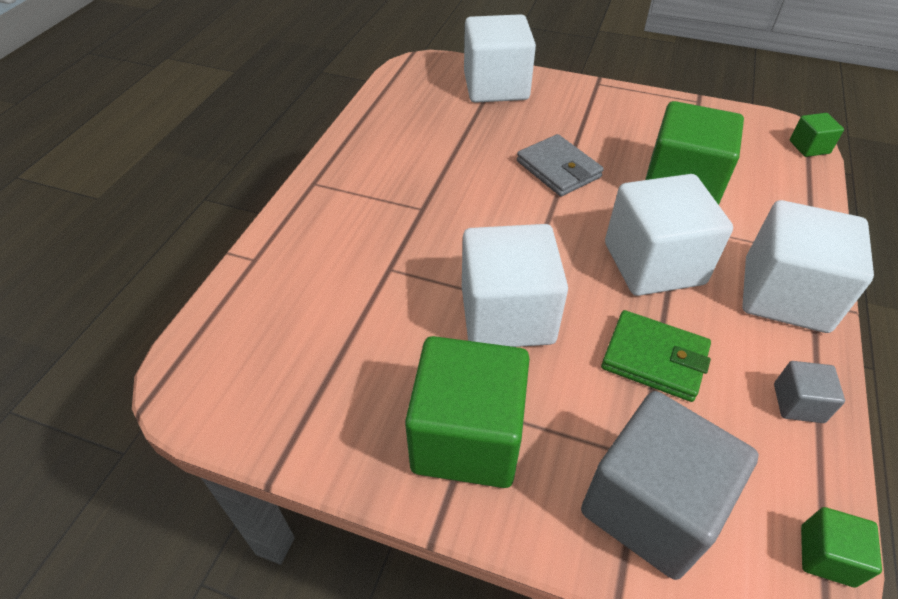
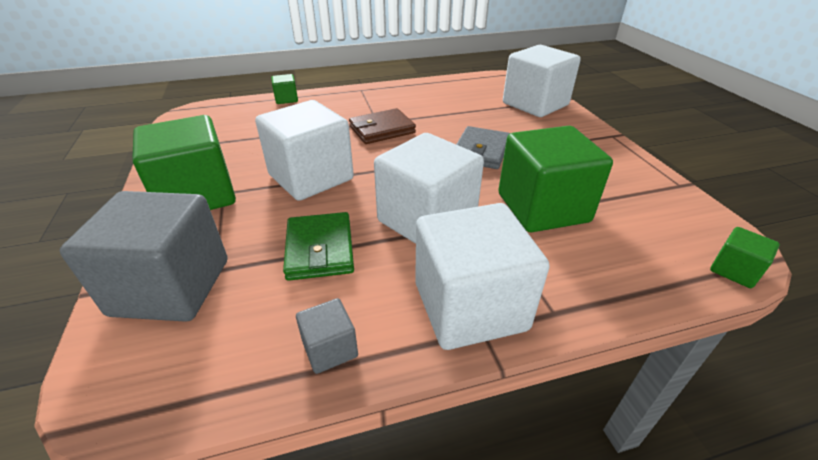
camera: 55 degrees right, 10 degrees down
green cube [801,507,882,587] -> green cube moved to [271,74,298,104]
none -> brown wallet [349,108,416,144]

